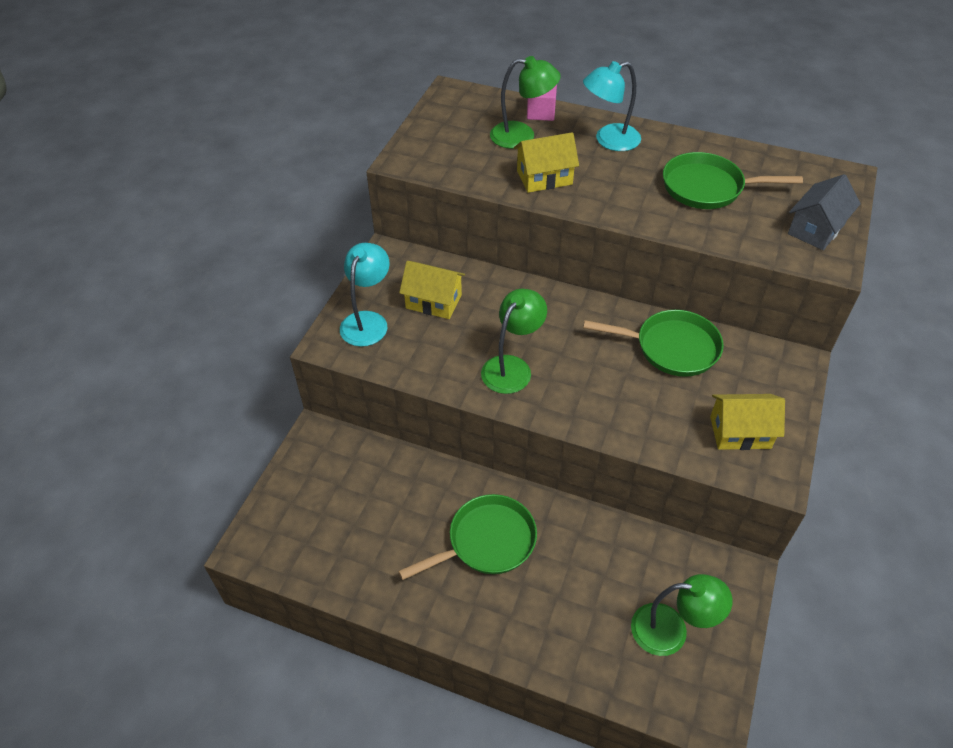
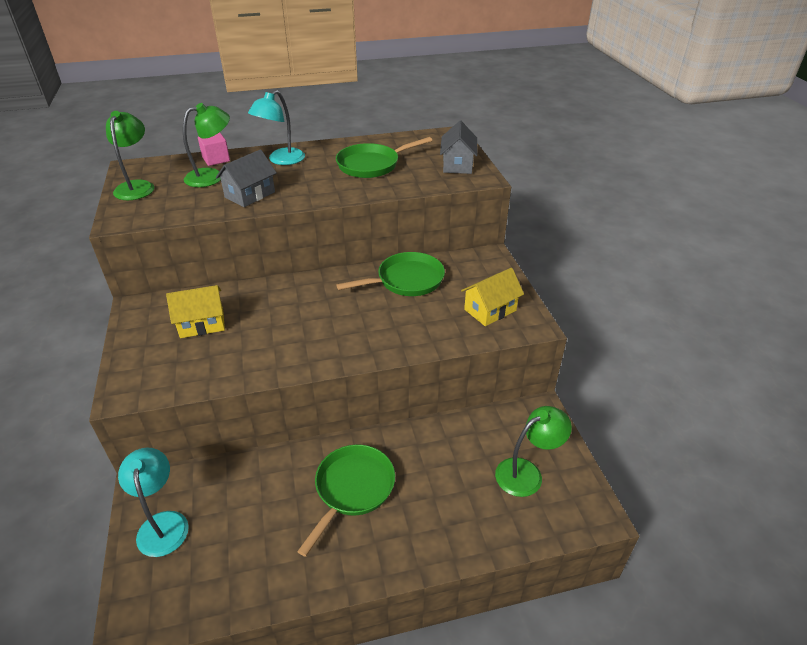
camera: 35 degrees left, 10 degrees down
turquoise lamp [340,243,390,347] -> turquoise lamp moved to [118,448,189,557]
green lamp [481,289,547,394] -> green lamp moved to [106,111,155,200]
yellow house [514,132,579,193] -> grey house [216,149,276,207]

